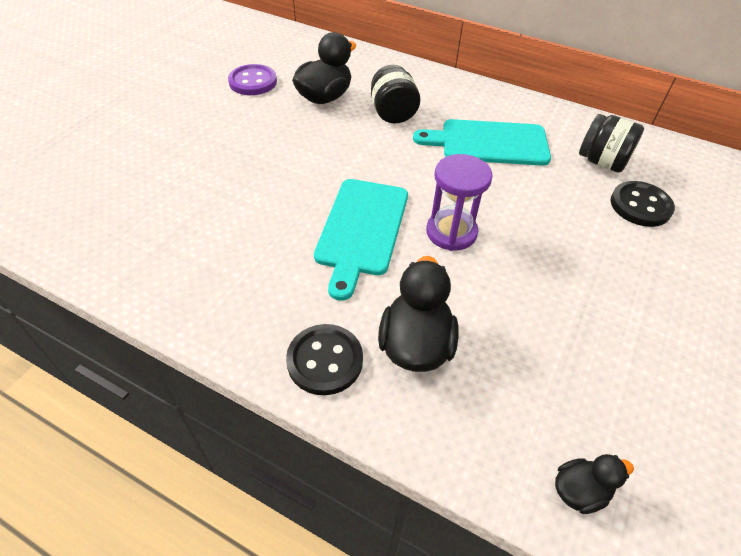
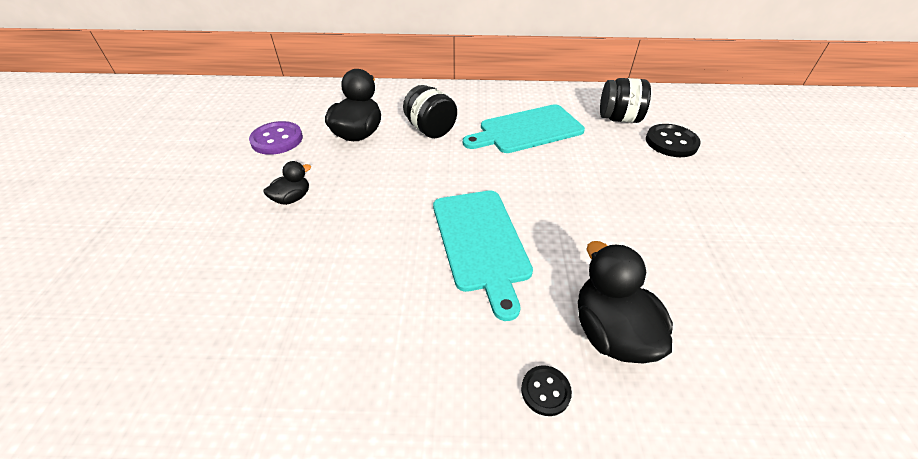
camera: 25 degrees left, 5 degrees down
black button [286,324,363,395] -> black button [521,365,572,416], size x0.57
purple hourglass [426,154,493,251] -> none
black duck [555,454,634,514] -> black duck moved to [263,161,311,205]

